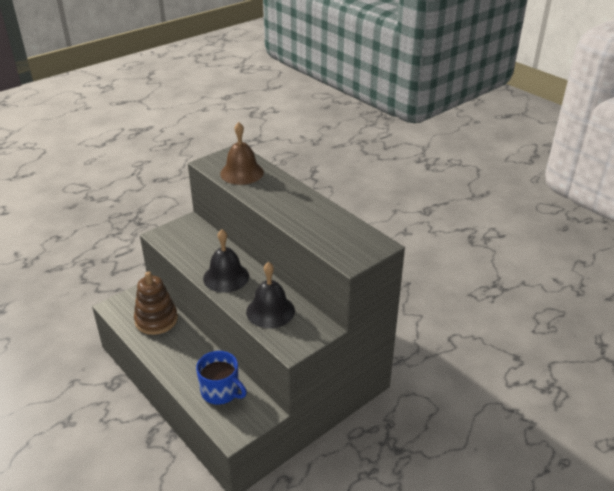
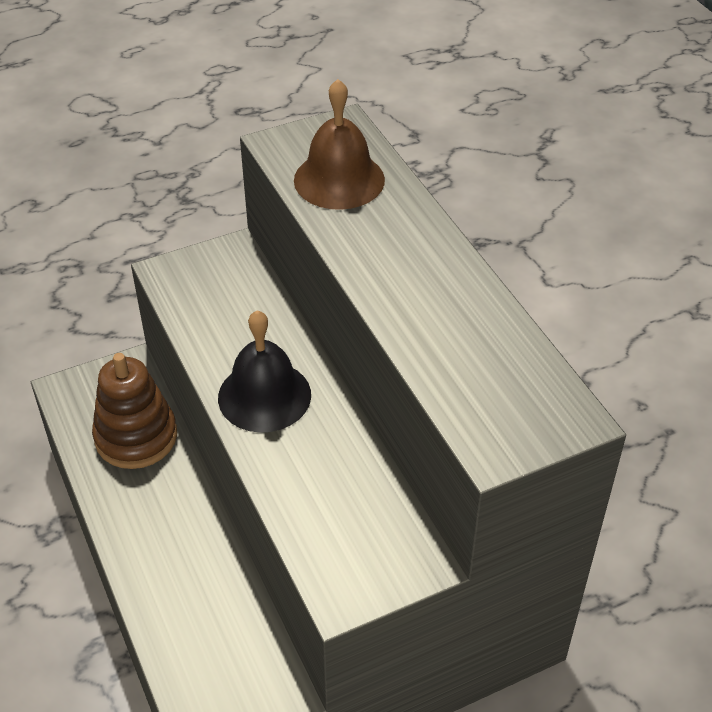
camera: 15 degrees right, 10 degrees up
blue mug [196,351,247,405] -> none
black bell [246,262,295,328] -> none

